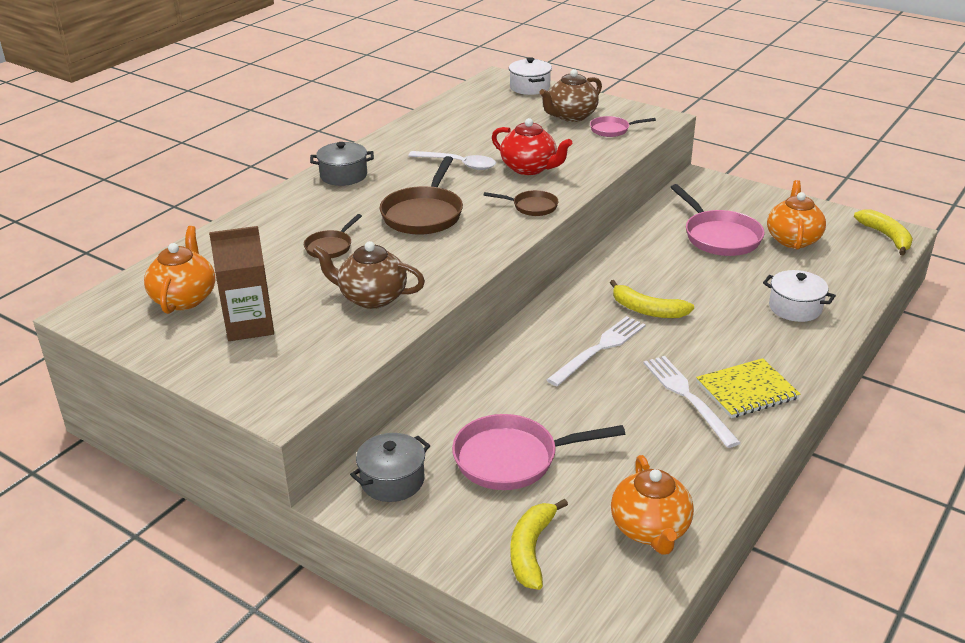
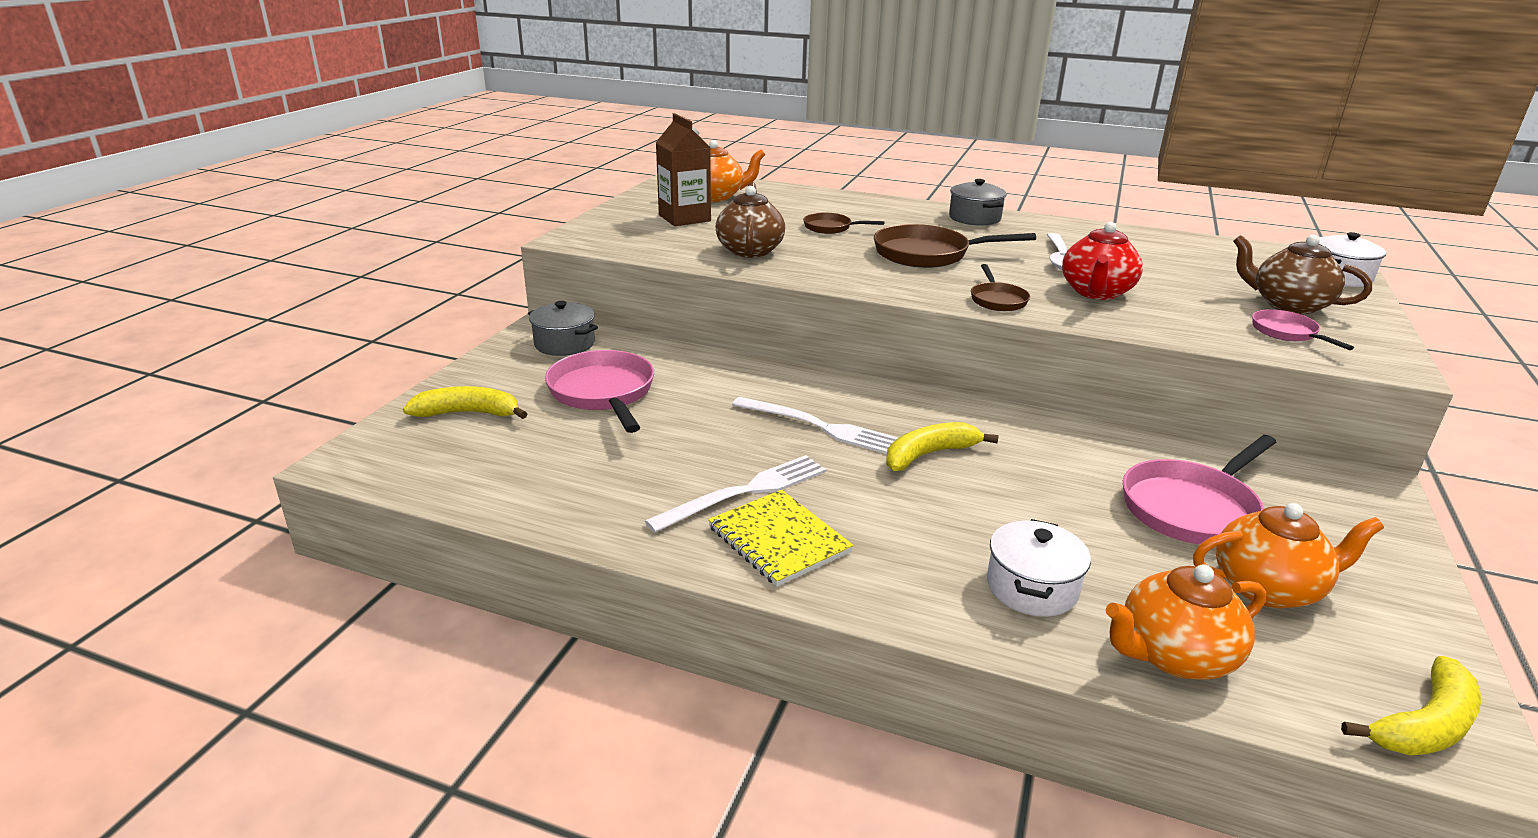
camera: 75 degrees right, 5 degrees down
yellow banana [610,280,694,318] -> yellow banana turned 45 degrees clockwise [886,422,998,471]
orange teapot [611,455,694,555] -> orange teapot moved to [1106,564,1266,680]

